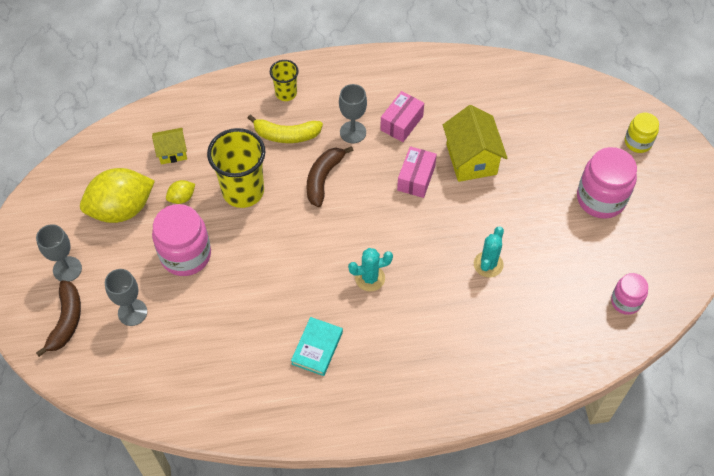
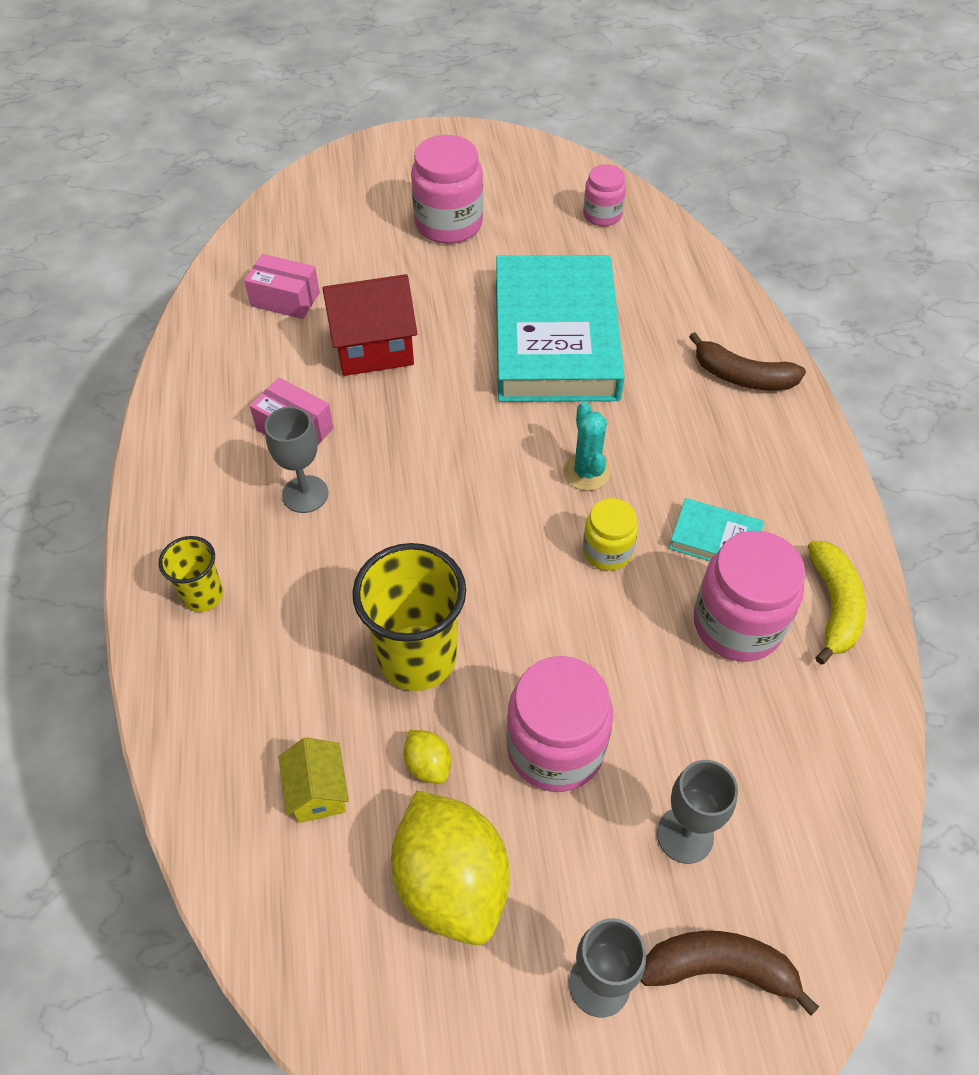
camera: 90 degrees left, 5 degrees down
yellow banana [248,115,323,143] -> yellow banana moved to [808,541,866,665]
brown banana [307,146,353,207] -> brown banana moved to [689,332,806,390]
pink box [397,146,437,198] -> pink box moved to [244,254,320,319]
yellow house [443,105,507,182] -> red house [322,274,417,376]
turquoise cactus [474,226,504,277] -> turquoise book [496,255,625,402]
yellow jar [625,113,659,153] -> yellow jar moved to [583,498,638,571]
none -> pink jar [693,531,805,662]

